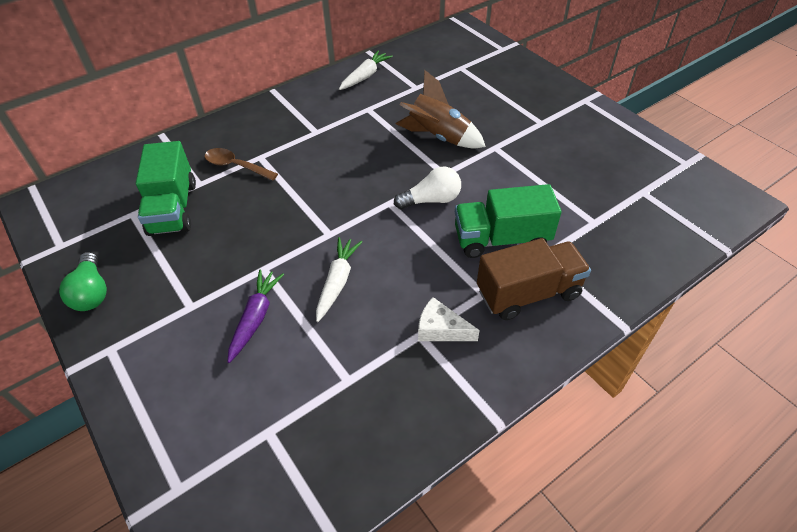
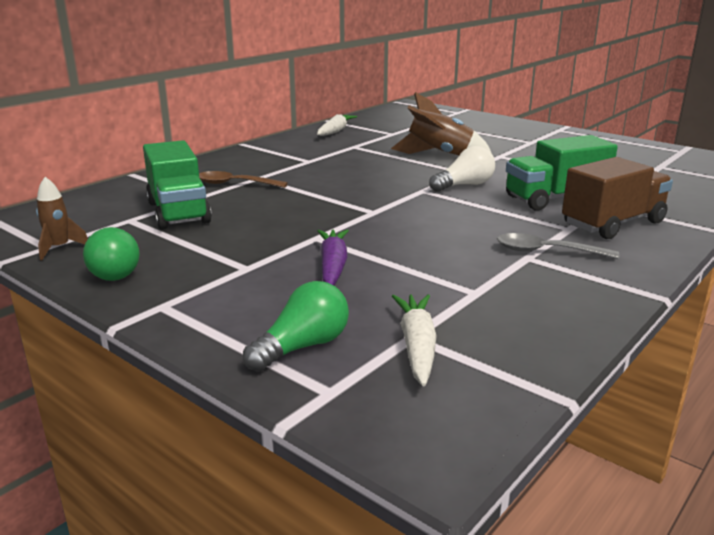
camera: 15 degrees left, 25 degrees down
white carrot [316,237,362,322] -> white carrot moved to [392,294,437,387]
white cheese [418,297,480,341] -> grey spoon [497,233,619,259]
none -> brown rocket [36,177,88,260]
none -> green light bulb [243,281,349,372]

